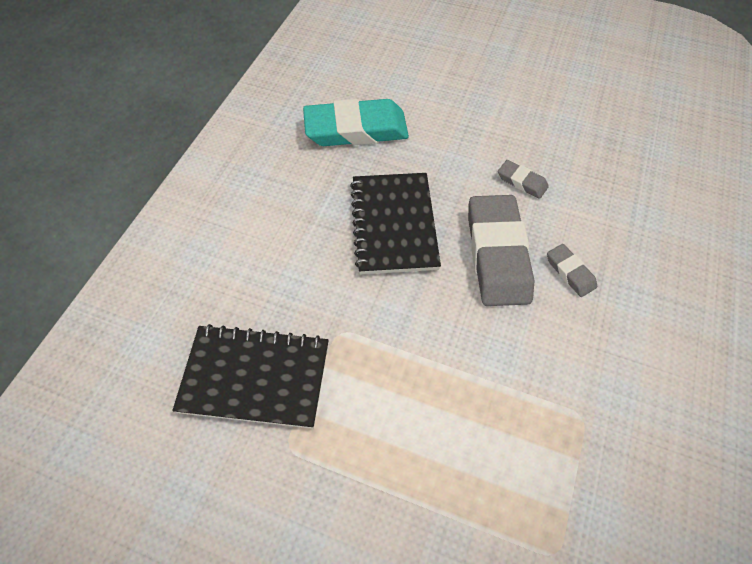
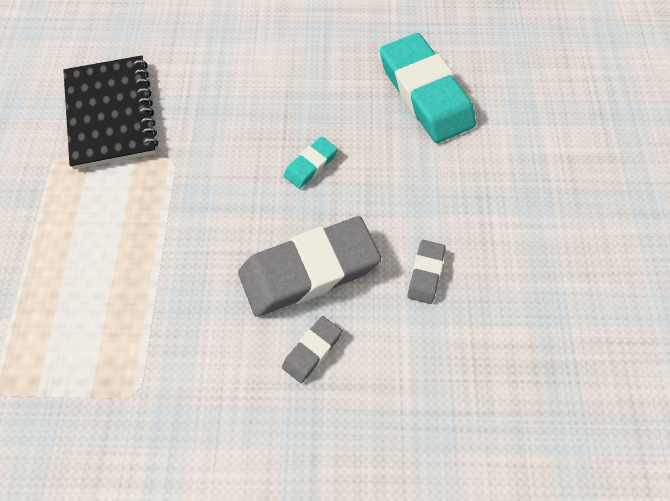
camera: 70 degrees right, 5 degrees up
black notebook [350,173,441,275] -> turquoise eraser [284,137,338,189]

